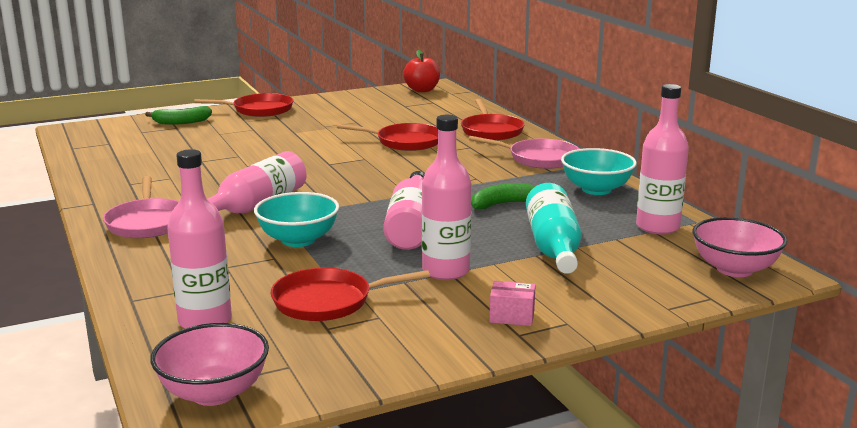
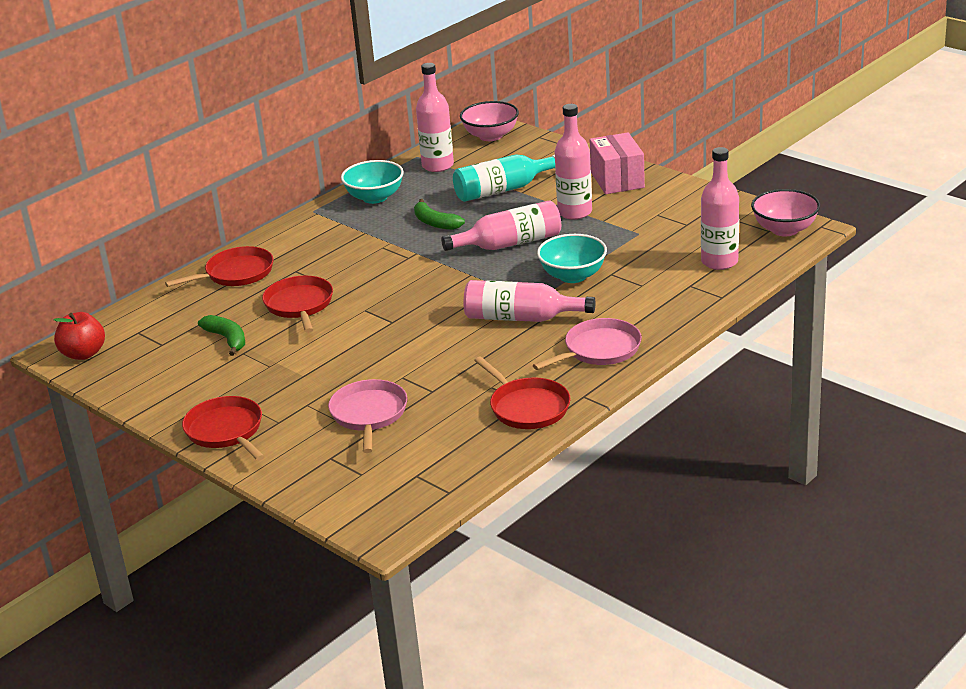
camera: 110 degrees left, 10 degrees up
green banana [145,106,212,125] -> green banana moved to [198,315,245,356]
red pan [271,268,430,321] -> red pan moved to [474,356,571,429]
pink pan [469,136,579,169] -> pink pan moved to [328,379,407,453]
pink box [489,281,536,326] -> pink box [590,132,645,194], size x1.95

